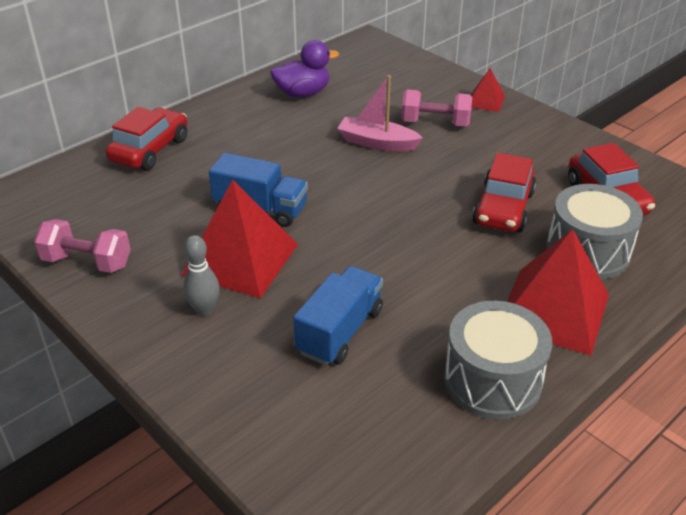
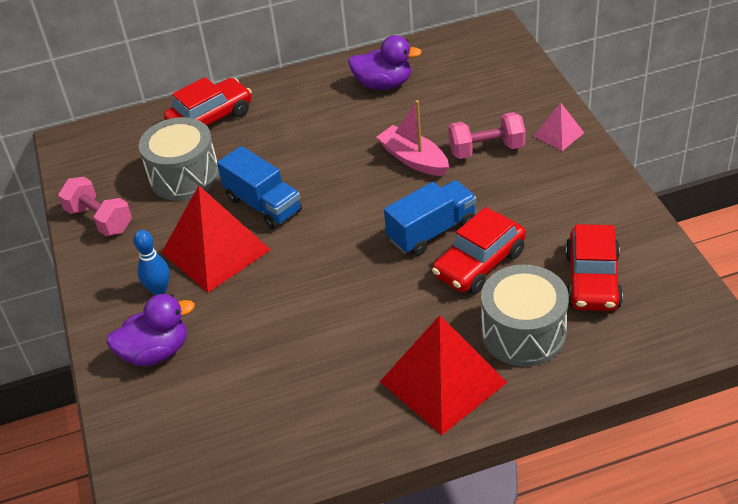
camera: 30 degrees right, 5 degrees up
grey bowling pin [183,235,220,316] -> blue bowling pin [133,230,170,295]
blue truck [293,266,383,365] -> blue truck moved to [384,180,477,256]
pink dumbbell [401,89,472,127] -> pink dumbbell turned 45 degrees counterclockwise [448,112,526,159]
grey drum [444,301,553,420] -> grey drum moved to [139,117,219,200]
red pyramid [471,68,505,112] -> pink pyramid [533,103,584,151]
none -> purple duck [106,294,195,366]

